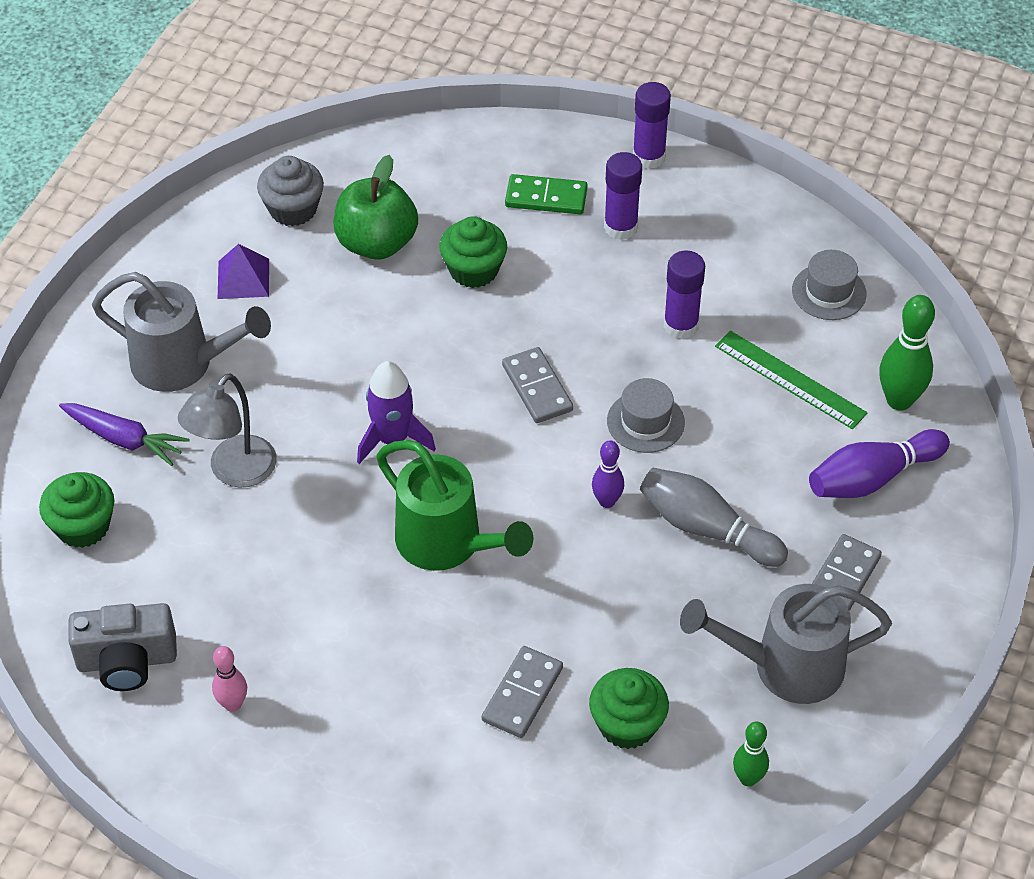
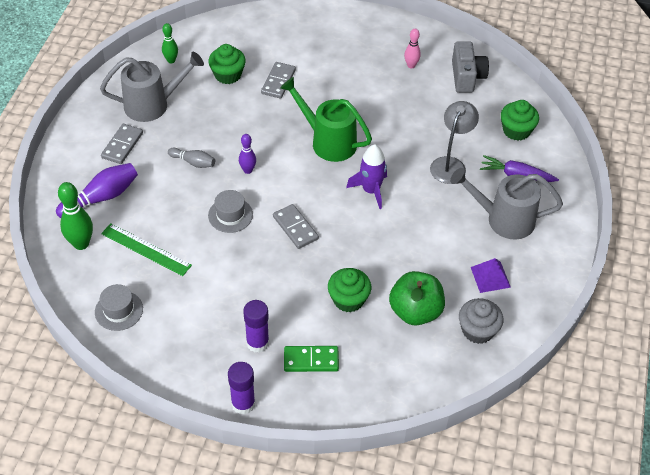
camera: 170 degrees right, 0 degrees up
grey camera [69,603,177,691] -> grey camera turned 105 degrees clockwise [452,41,489,93]
grey bowling pin [640,468,788,567] -> grey bowling pin [168,148,215,168], size x0.60
purple glue stick [664,250,705,339] -> none

